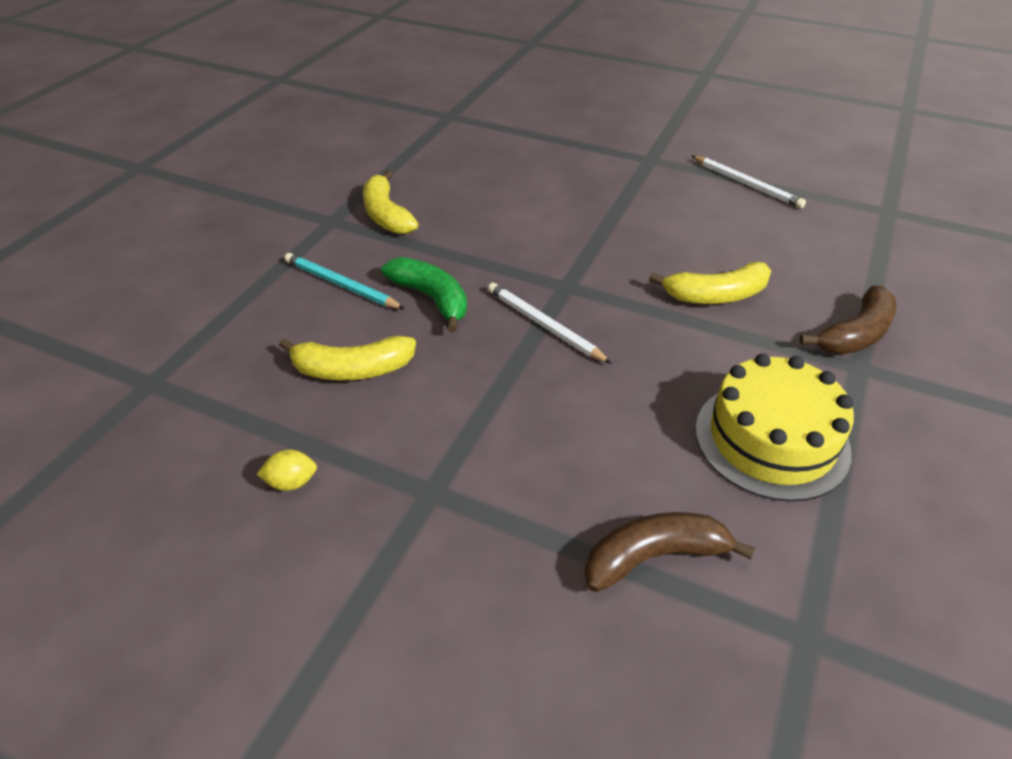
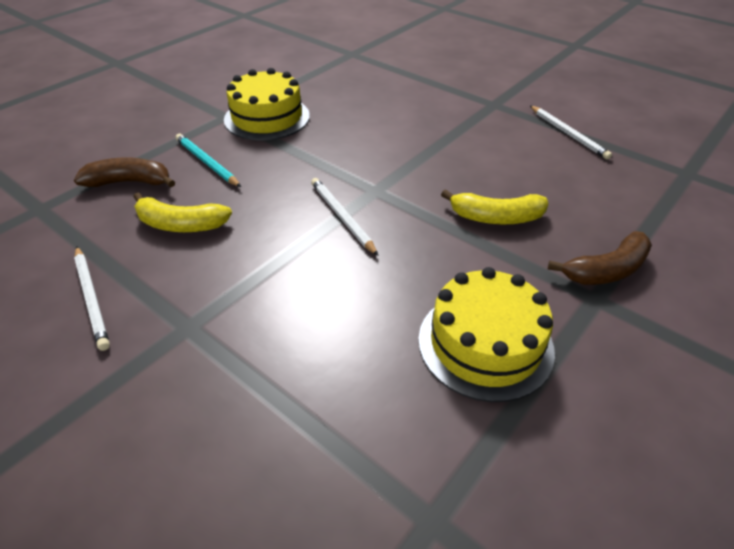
camera: 15 degrees right, 0 degrees up
yellow lemon [257,450,317,491] -> white pencil [74,247,110,351]
yellow banana [363,170,418,234] -> yellow cake [224,68,310,141]
green banana [381,257,467,332] -> none
brown banana [584,512,755,592] -> brown banana moved to [74,157,175,187]

